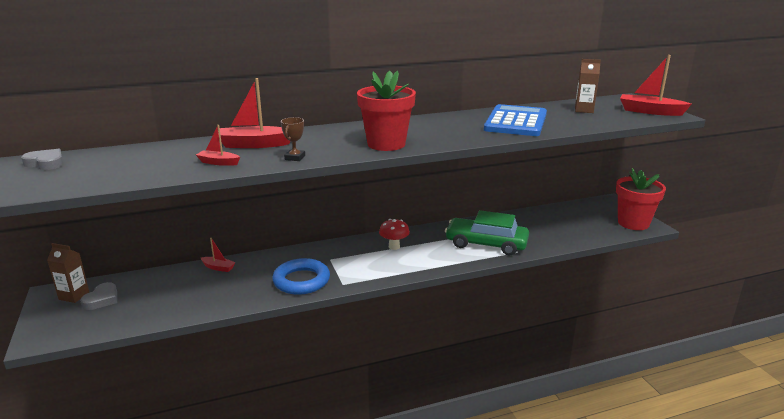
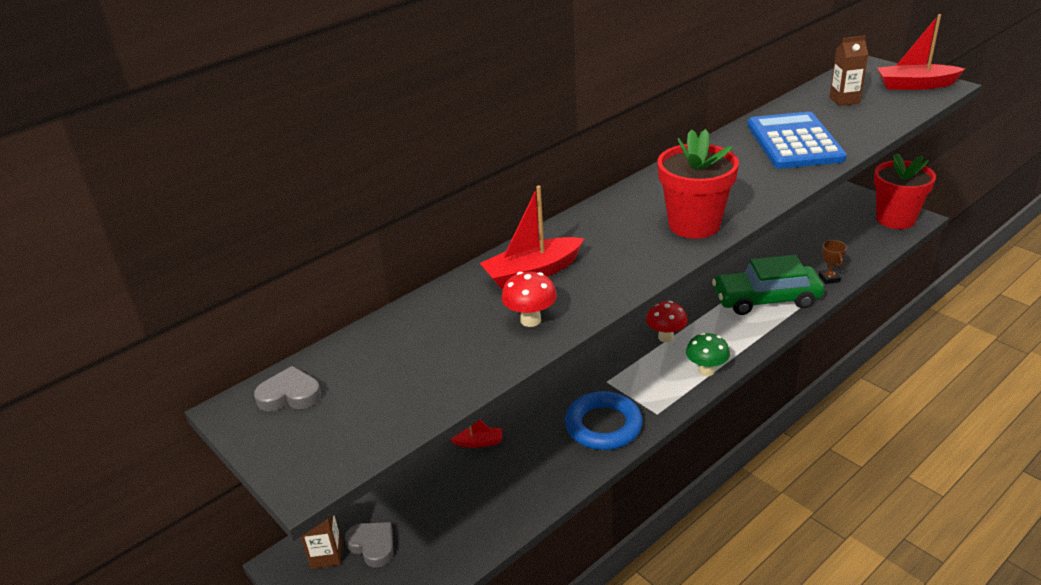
camera: 20 degrees left, 10 degrees up
grey heart [80,282,117,310] -> grey heart turned 45 degrees counterclockwise [345,522,393,568]
red boat [196,125,240,166] -> red mushroom [501,272,557,327]
brown trophy [281,117,305,161] -> brown trophy moved to [819,240,847,284]
none -> green mushroom [686,333,730,376]

